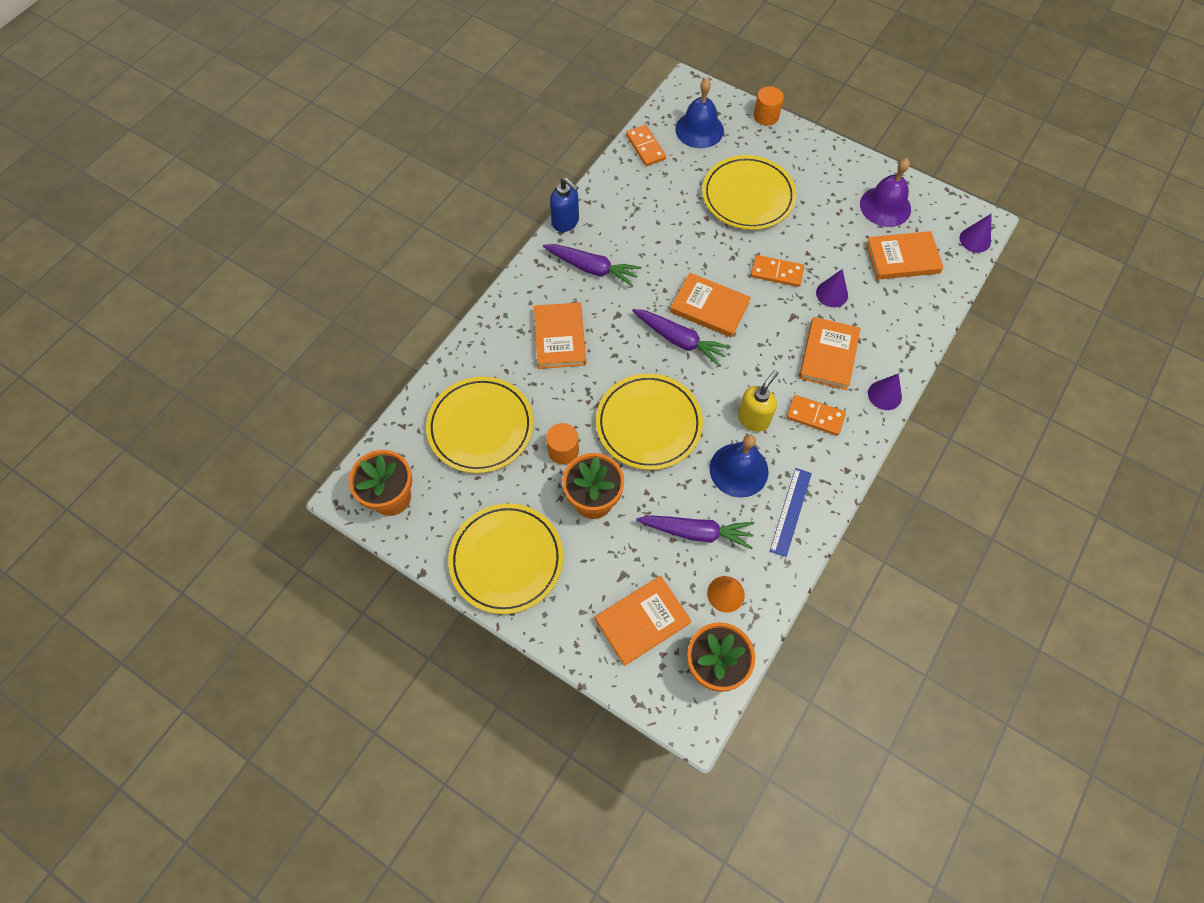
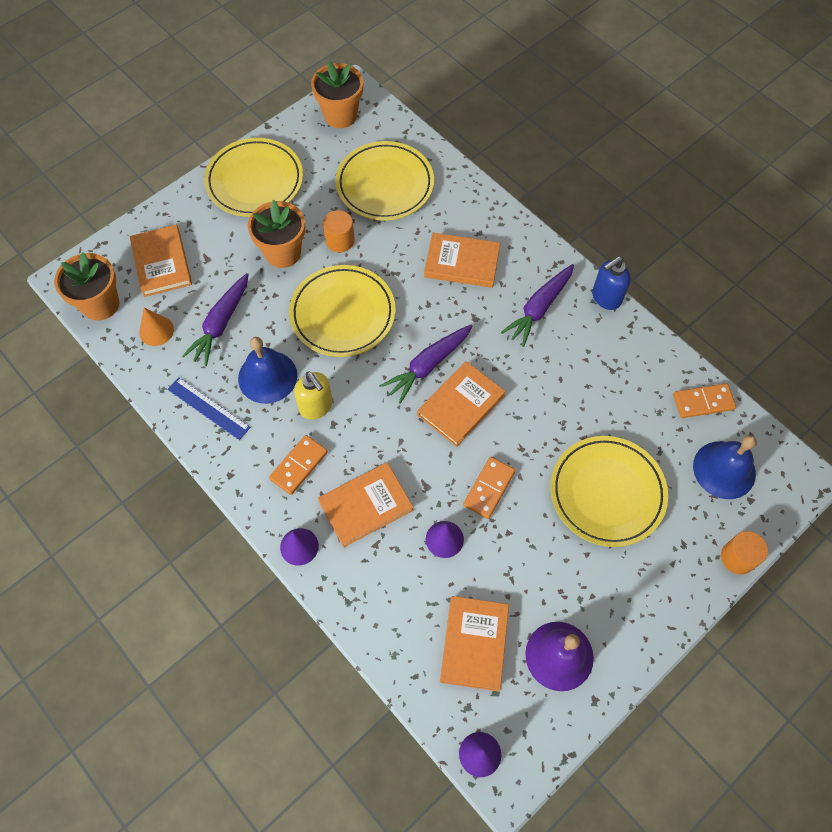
camera: 105 degrees right, 0 degrees up
orange book [799,317,861,390] -> orange book turned 60 degrees counterclockwise [318,462,413,547]

